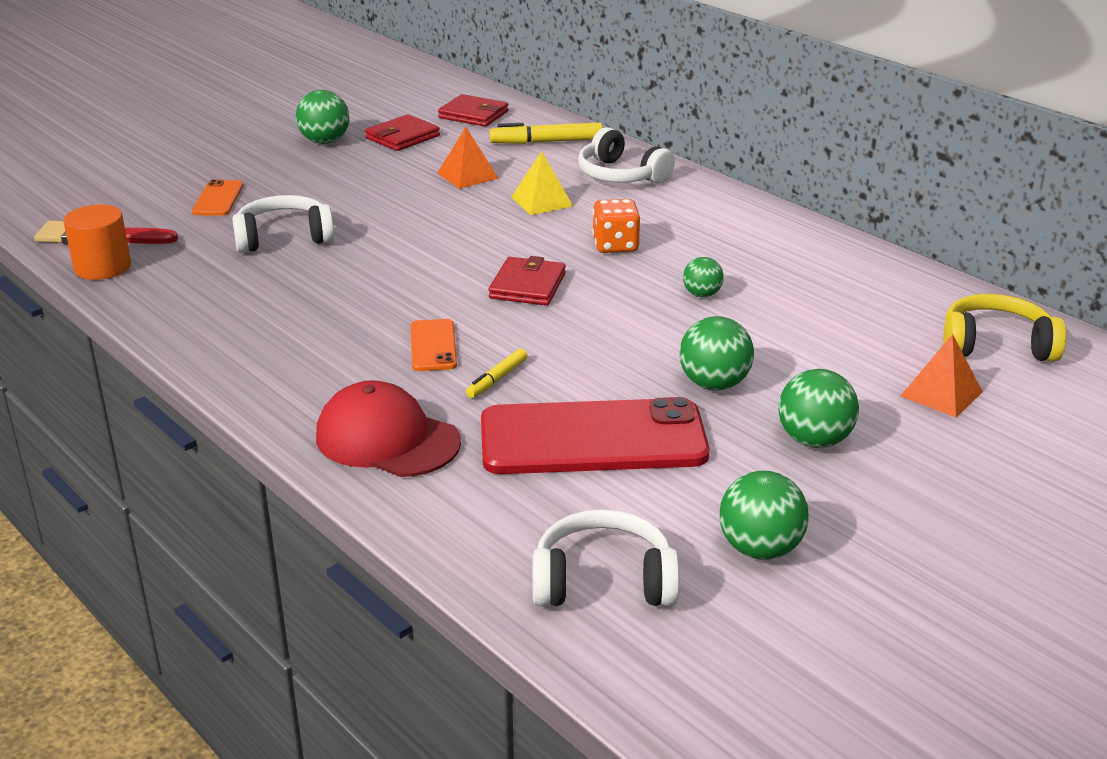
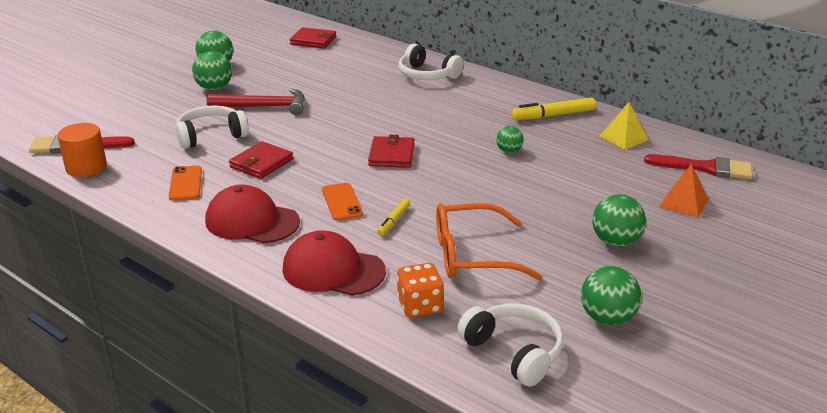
camera: 10 degrees left, 0 degrees up
orange phone [192,179,243,216] -> orange phone moved to [169,166,202,201]
red wallet [365,114,440,151] -> red wallet moved to [229,141,293,179]
orange pyramid [437,127,499,189] -> none
red phone [481,397,710,474] -> orange glasses [436,203,542,280]
yellow marker [490,122,603,144] -> yellow marker moved to [511,98,596,120]
yellow pyramid [511,151,573,215] -> yellow pyramid moved to [599,102,649,150]
white headphones [533,509,680,607] -> white headphones turned 60 degrees clockwise [457,303,564,387]
orange dice [592,199,640,253] -> orange dice moved to [397,263,444,318]
green ball [679,316,754,390] -> green ball moved to [192,51,232,90]
yellow headphones [943,294,1066,362] -> red brush [644,154,753,179]
none -> red cap [205,185,300,243]
none -> red hammer [207,89,305,115]

